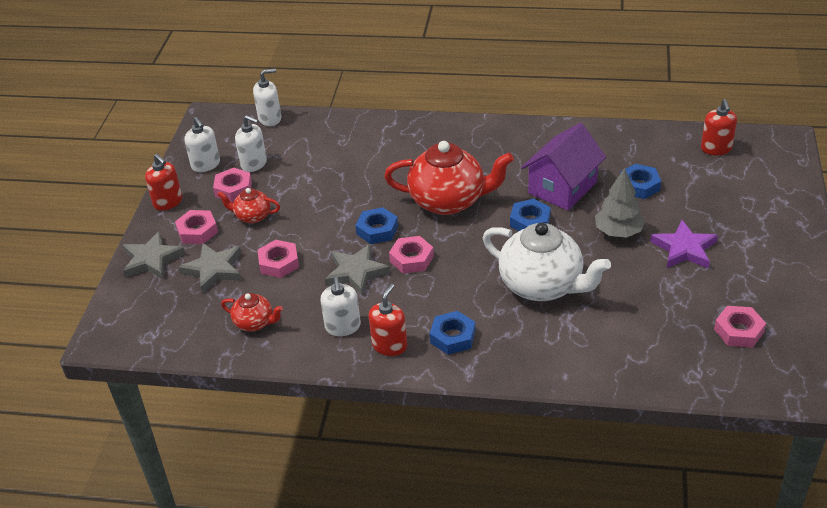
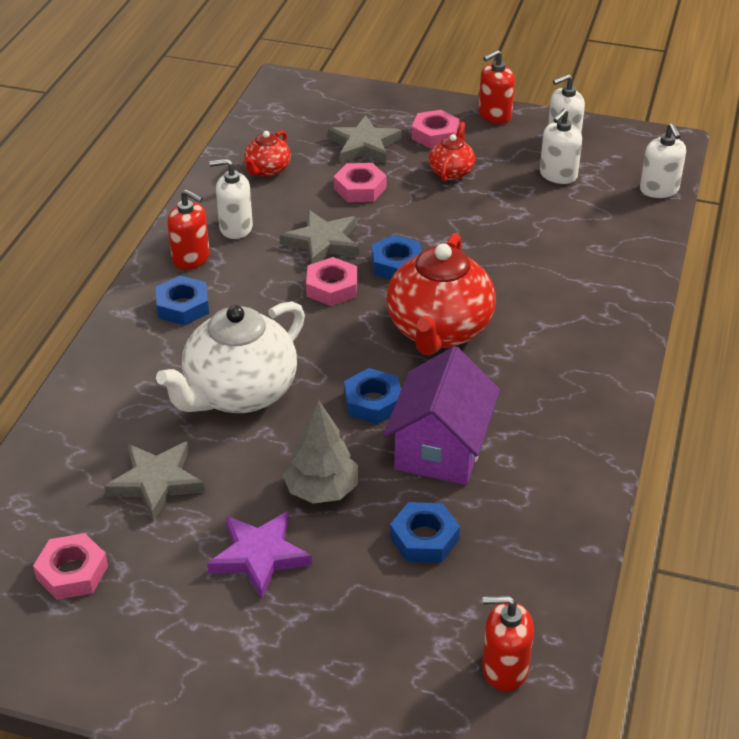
camera: 95 degrees right, 0 degrees up
grey star [123,231,185,279] -> grey star moved to [104,442,205,521]
pink nut [213,168,252,202] -> none
purple house [521,123,606,210] -> purple house turned 60 degrees clockwise [383,346,500,485]

